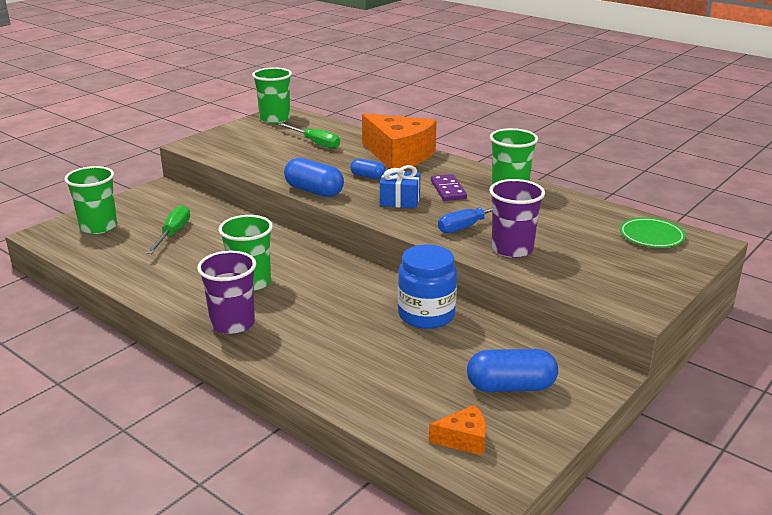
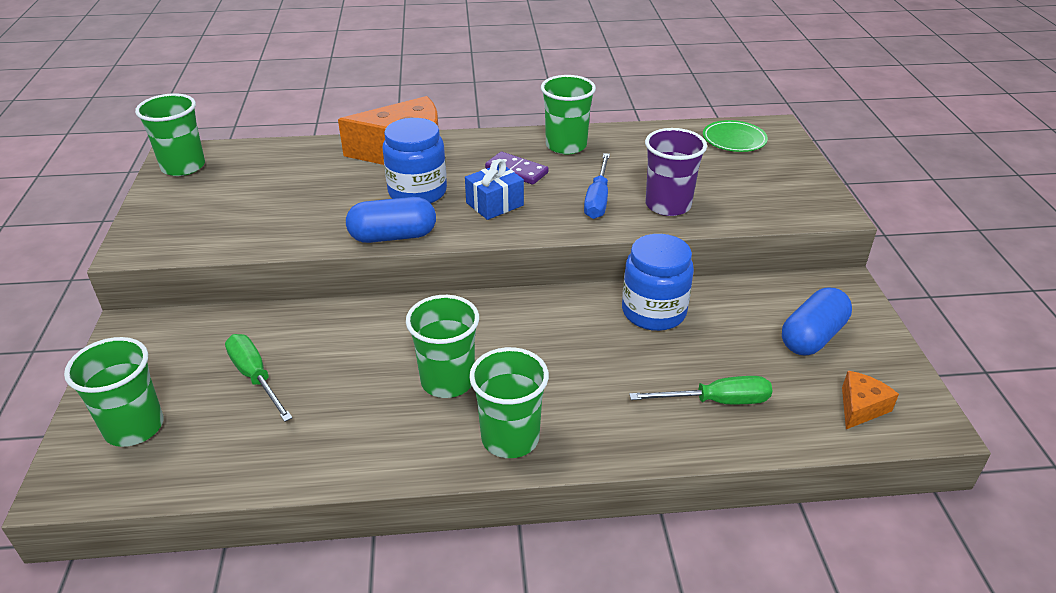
camera: 45 degrees left, 10 degrees up
purple cup [197,250,256,334] -> green cup [469,347,549,458]
green screwdriver [278,123,340,149] -> green screwdriver moved to [629,376,773,404]
blue capsule [350,159,386,179] -> blue jar [382,118,447,203]

